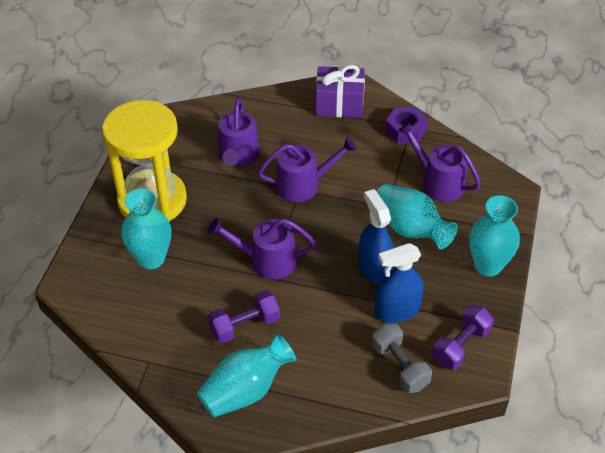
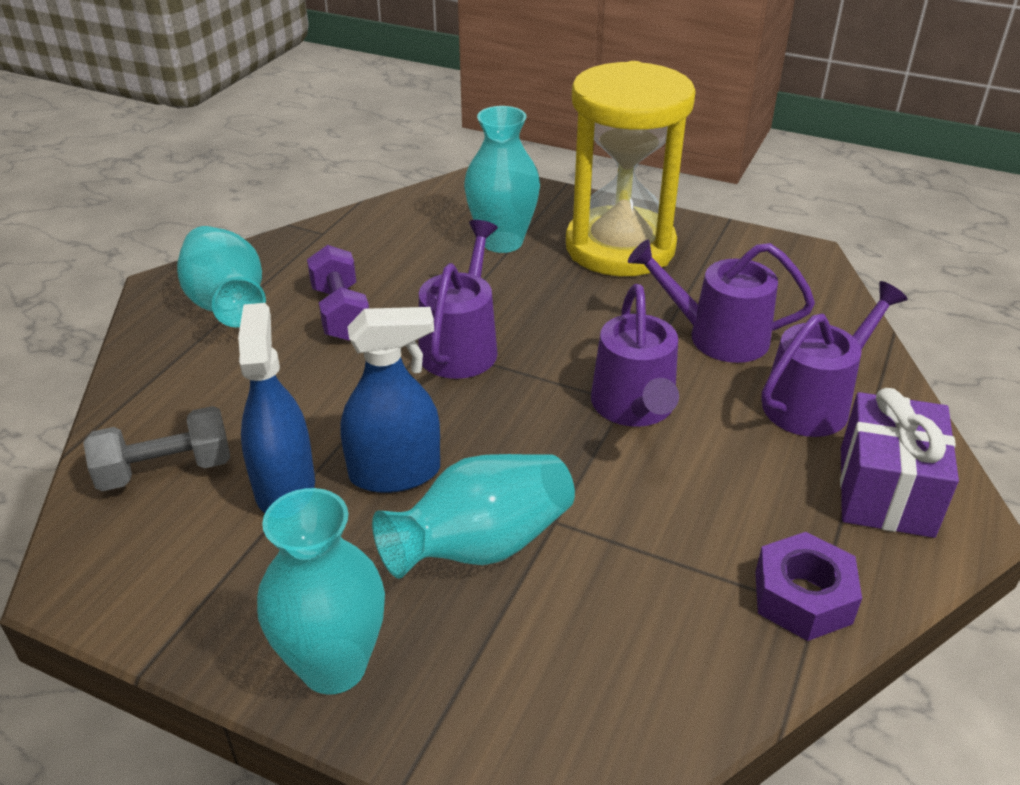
camera: 100 degrees right, 10 degrees down
purple watering can [398,122,481,202] -> purple watering can moved to [761,281,908,437]
purple dumbbell [432,305,494,370] -> none

